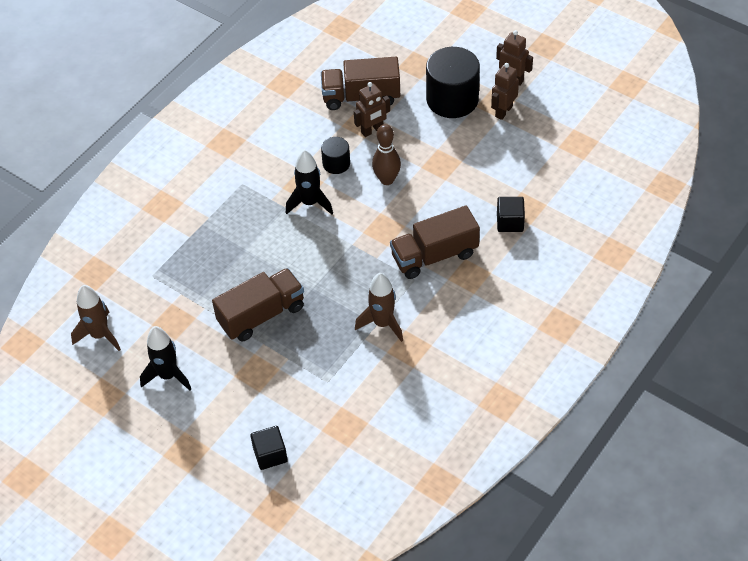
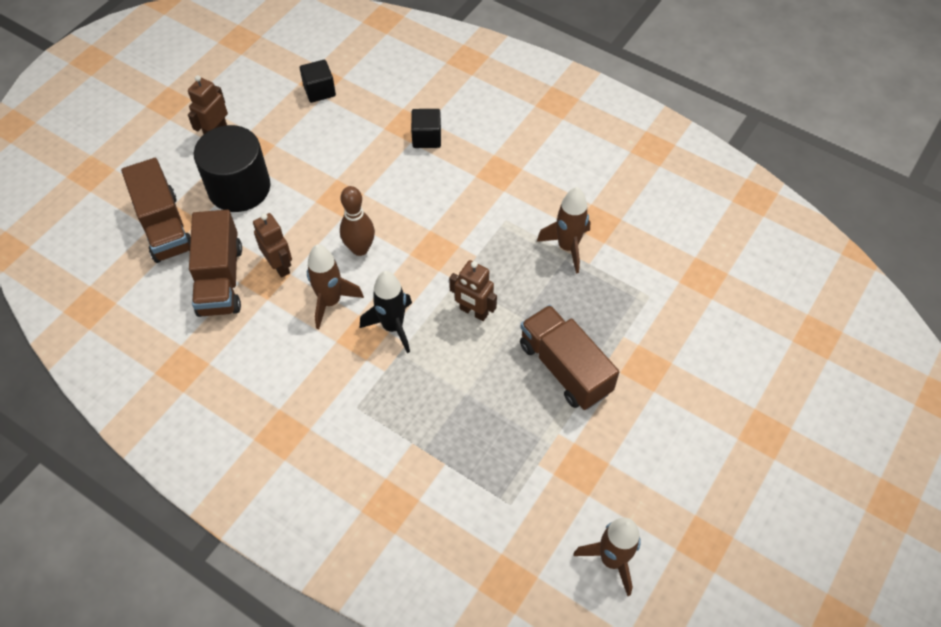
camera: 95 degrees left, 5 degrees up
black rocket [140,326,191,391] -> none
black cube [250,426,288,470] -> black cube moved to [300,60,336,103]
black cylinder [321,137,350,174] -> brown rocket [307,245,364,329]
brown truck [390,205,480,279] -> brown truck moved to [121,158,191,263]
brown robot [491,63,519,120] -> brown robot moved to [449,260,497,321]

